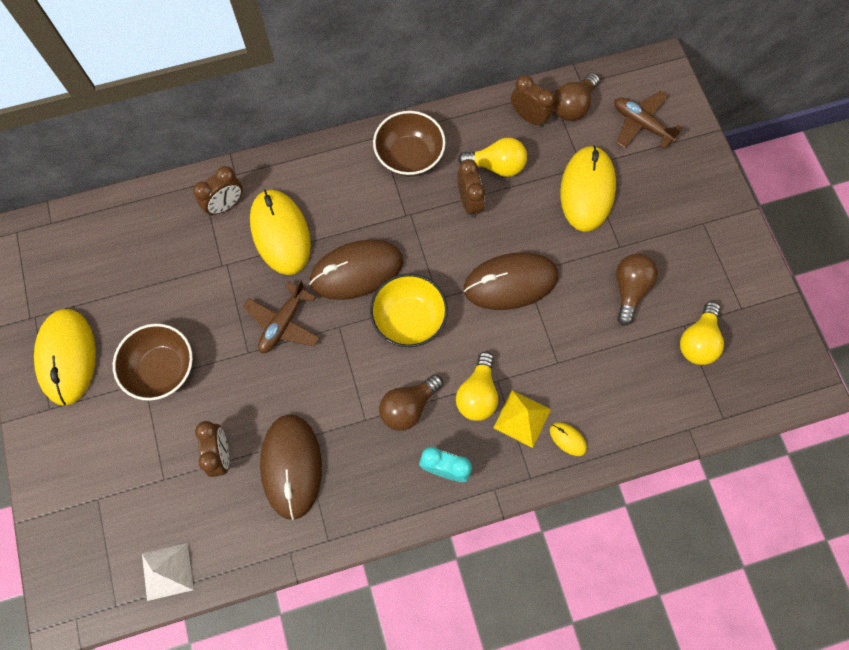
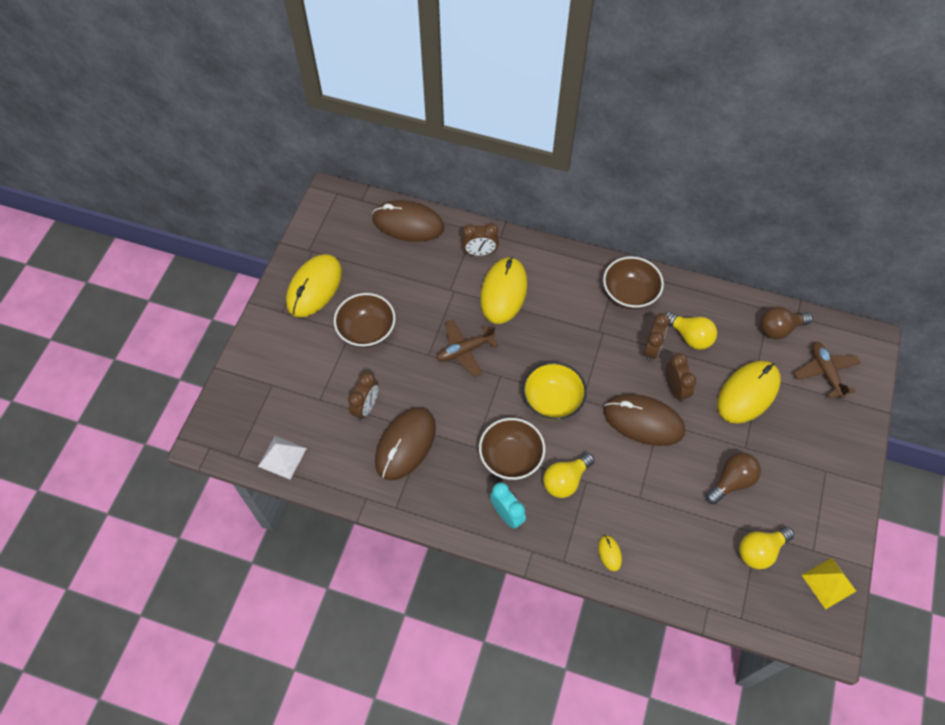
camera: 35 degrees right, 10 degrees down
brown mouse [309,240,403,300] -> brown mouse moved to [372,200,444,242]
brown light bulb [379,374,443,431] -> brown bowl [479,418,545,480]
yellow pyramid [493,390,551,448] -> yellow pyramid moved to [802,558,856,609]
brown clock [511,75,555,127] -> brown clock moved to [666,353,696,402]

